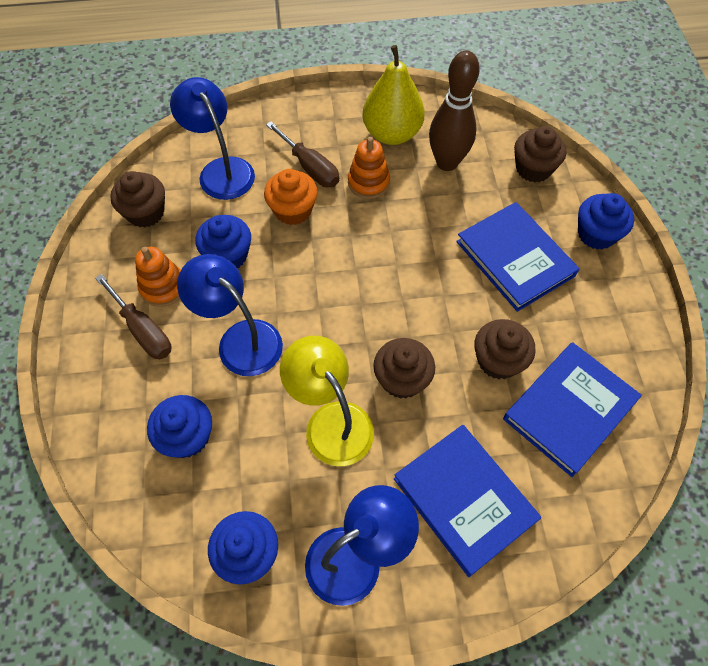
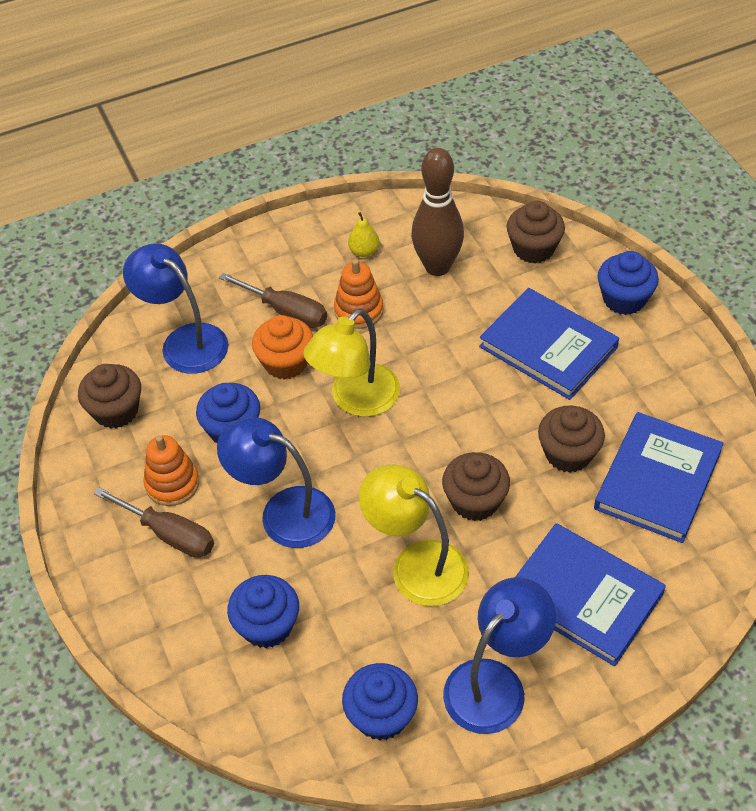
camera: 15 degrees left, 10 degrees down
yellow pear [362,45,425,145] -> yellow pear [348,212,379,257], size x0.44
none -> yellow lamp [303,308,400,417]

